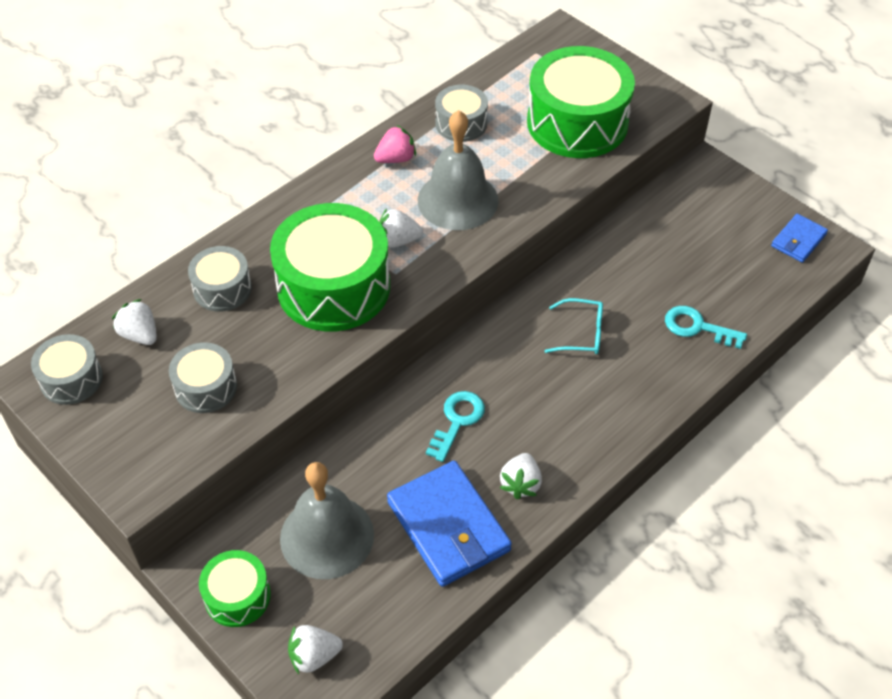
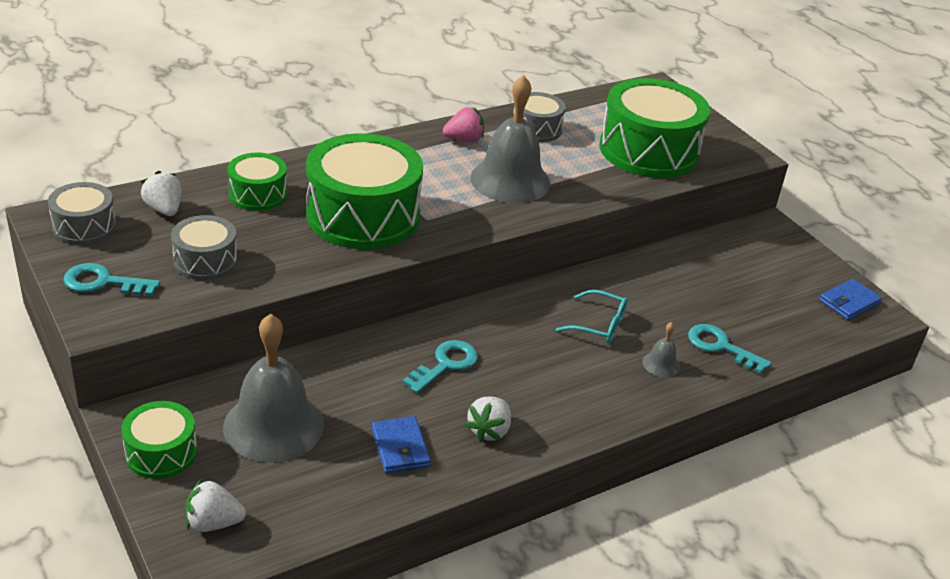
camera: 10 degrees right, 15 degrees down
grey drum [188,246,252,312] -> green drum [227,153,287,211]
white strawberry [379,208,423,248] -> none
blue wallet [387,461,512,587] -> blue wallet [372,416,431,473], size x0.53
none -> turquoise key [64,263,160,296]
none -> grey bell [642,322,680,377]

